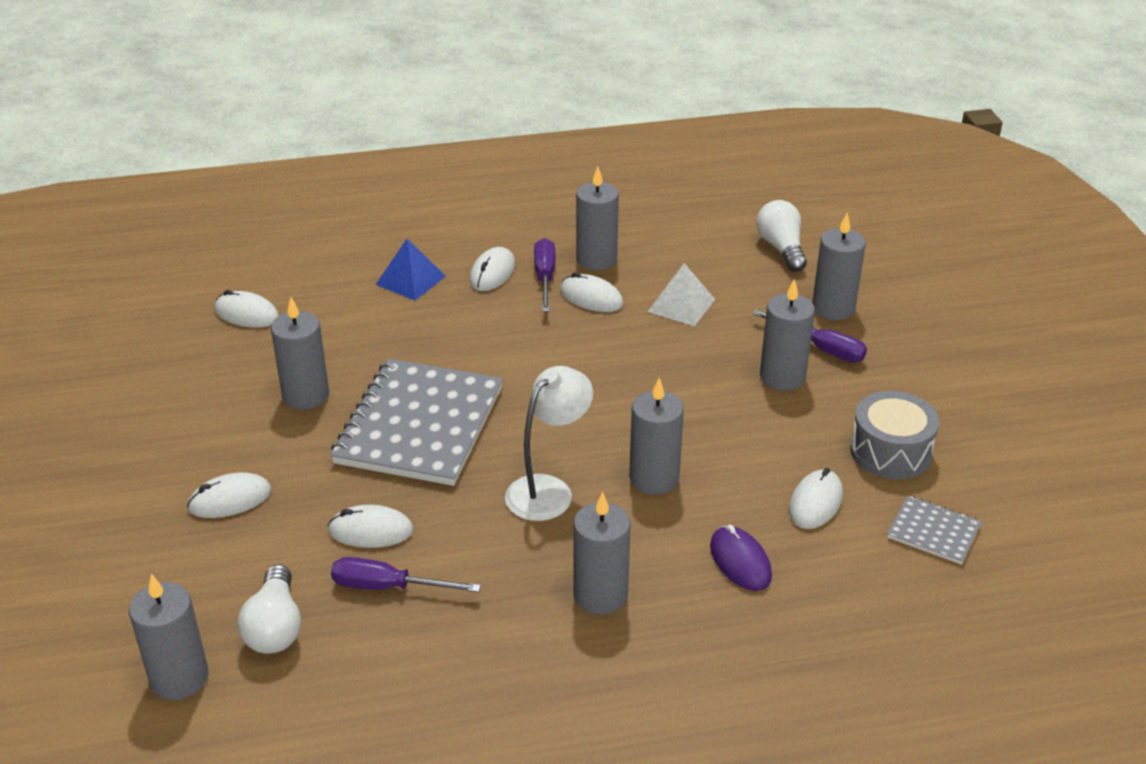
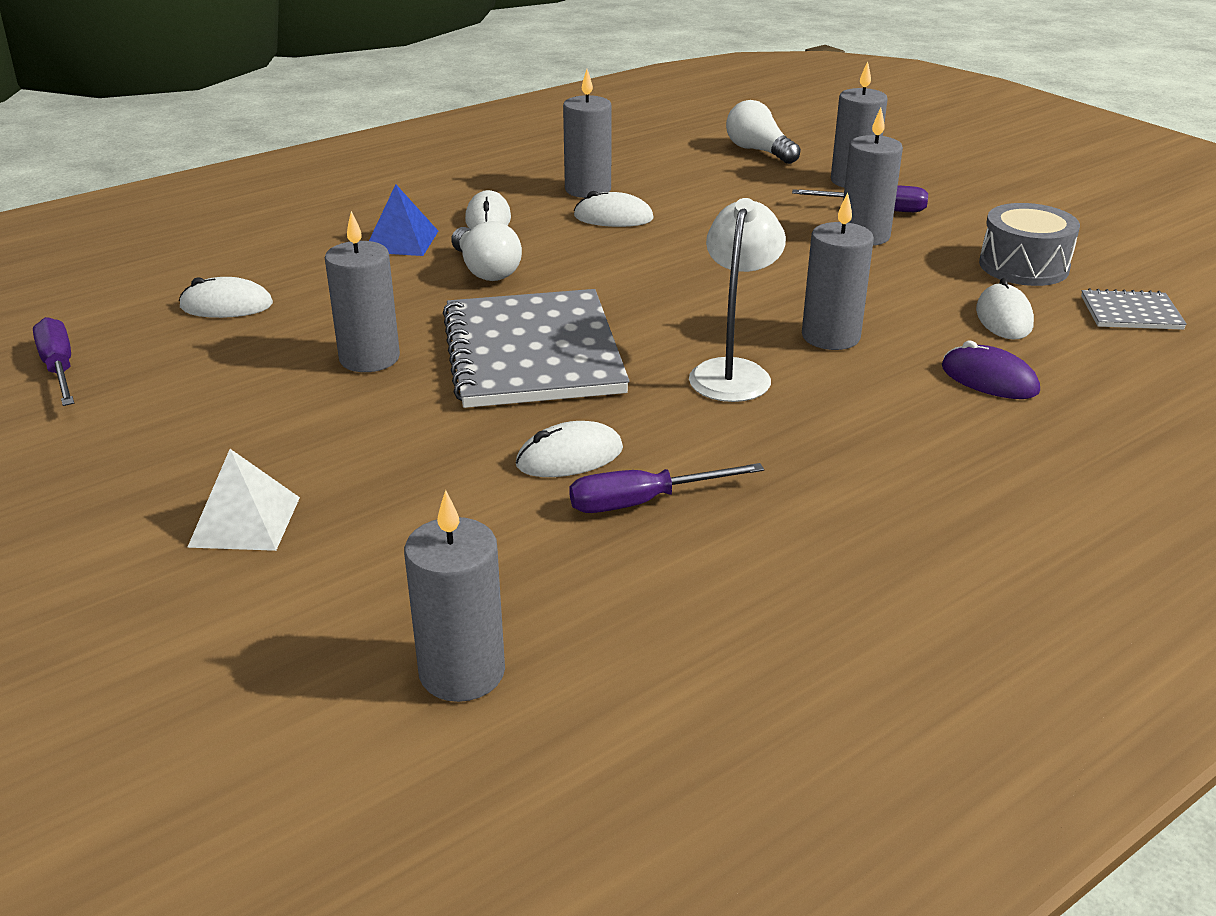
camera: 25 degrees left, 5 degrees down
white mouse [187,472,271,518] -> none
white light bulb [238,564,301,654] -> white light bulb moved to [451,221,522,281]
purple screwdriver [534,238,555,312] -> purple screwdriver moved to [33,317,74,406]
grey candle [573,492,631,615] -> none
white pyramid [648,263,715,326] -> white pyramid moved to [187,449,300,551]

